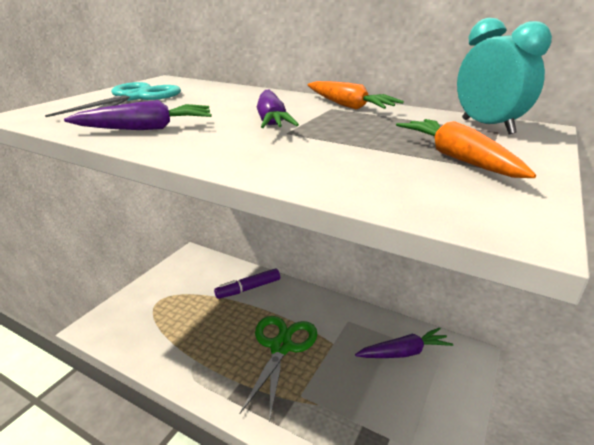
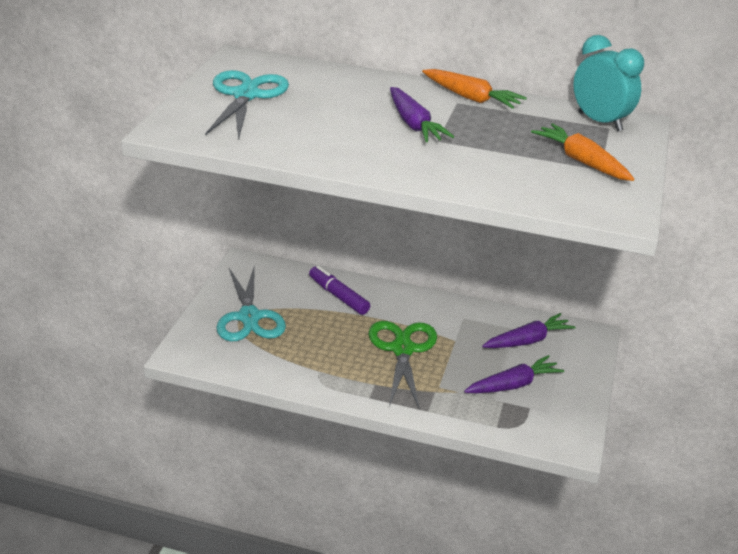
camera: 15 degrees left, 5 degrees up
purple carrot [64,100,212,130] -> purple carrot moved to [464,355,564,393]
purple marker [214,268,280,299] -> purple marker turned 90 degrees clockwise [309,266,370,315]
none -> turquoise scissors [216,265,286,341]

